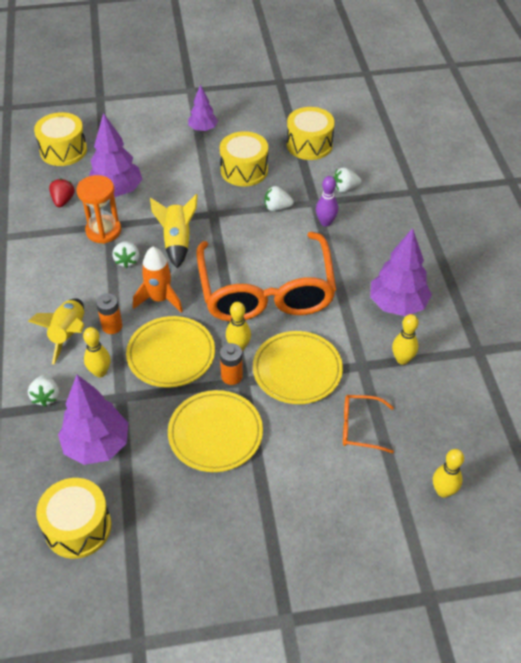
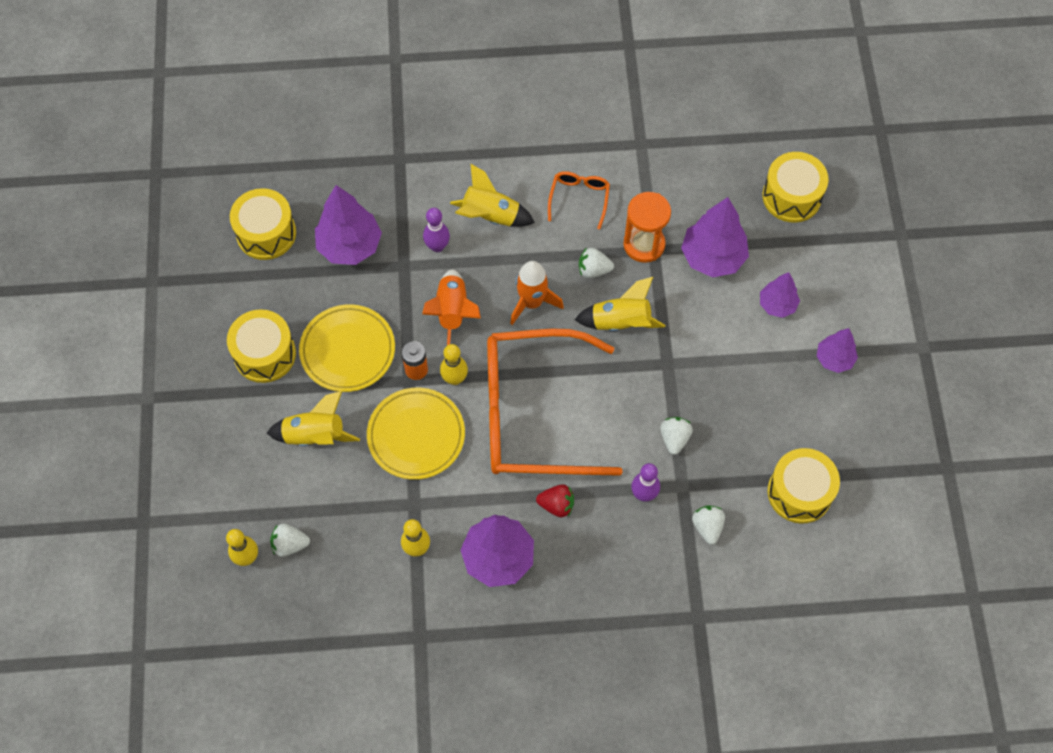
camera: 95 degrees right, 15 degrees up
white strawberry [28,374,59,407] -> white strawberry moved to [270,523,310,557]
red strawberry [49,178,75,207] -> red strawberry moved to [536,484,574,517]
yellow bowling pin [83,327,111,377] -> purple bowling pin [423,208,450,252]
orange battery [96,293,123,334] -> none
yellow plate [126,316,215,388] -> orange rocket [422,269,481,345]
yellow drum [220,131,268,186] -> yellow drum moved to [227,309,296,383]
orange glasses [343,395,394,453] -> orange glasses moved to [548,171,610,230]
none -> yellow rocket [267,391,360,446]
none -> purple tree [760,272,800,318]

